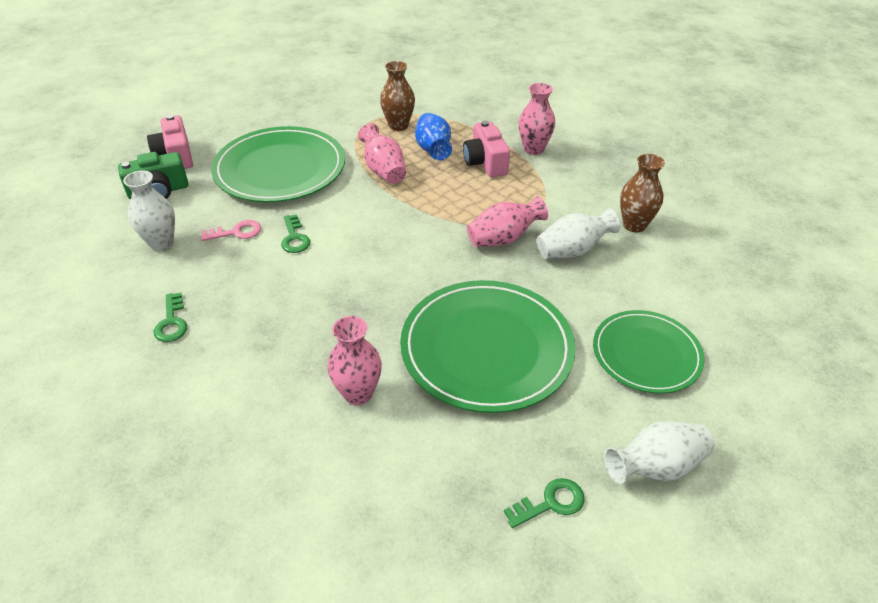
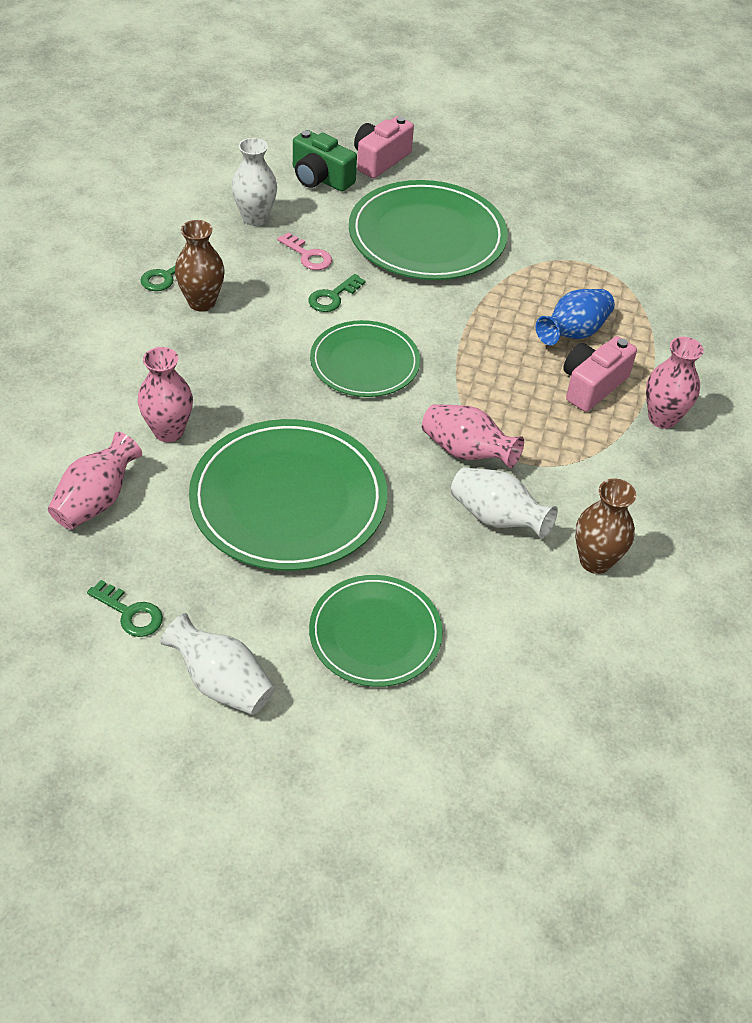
camera: 55 degrees right, 5 degrees up
pink vase [358,123,406,184] -> pink vase moved to [48,432,142,530]
brown vase [380,61,415,131] -> brown vase moved to [175,220,225,311]
none -> green plate [310,320,420,397]

